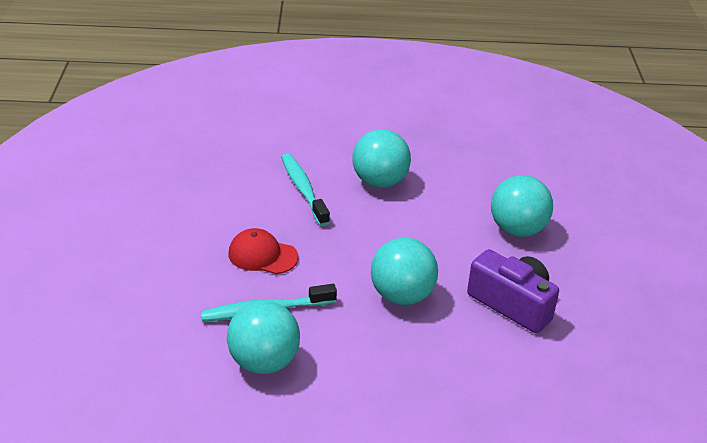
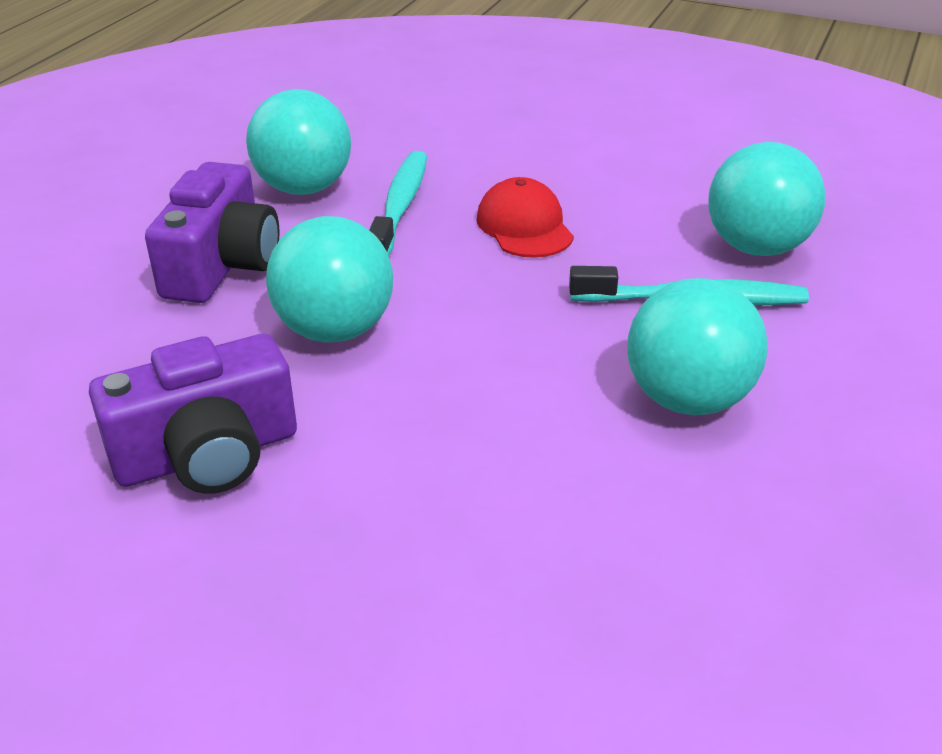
camera: 115 degrees right, 0 degrees up
red cap [228,228,298,274] -> red cap turned 60 degrees counterclockwise [476,177,574,258]
turquoise ball [491,175,553,237] -> turquoise ball moved to [708,142,826,256]
none -> purple camera [145,162,279,303]

